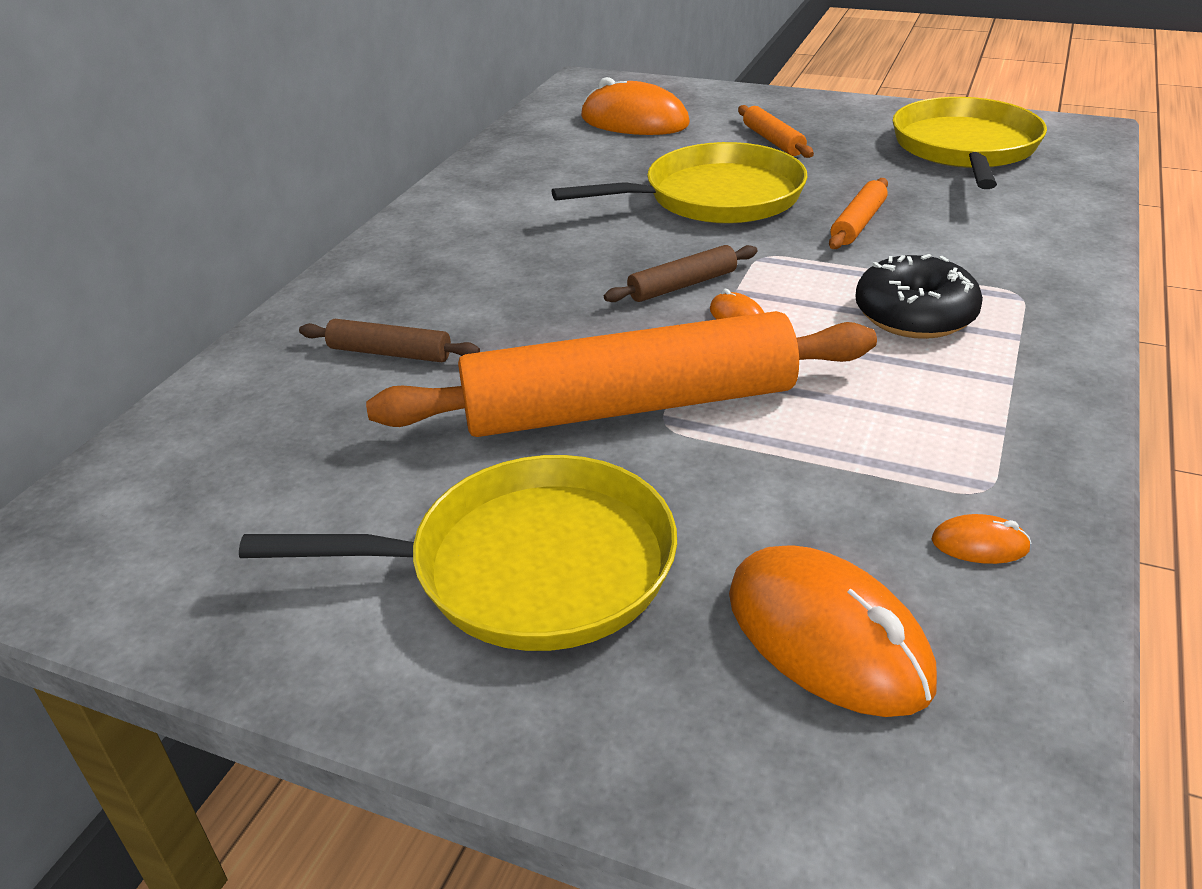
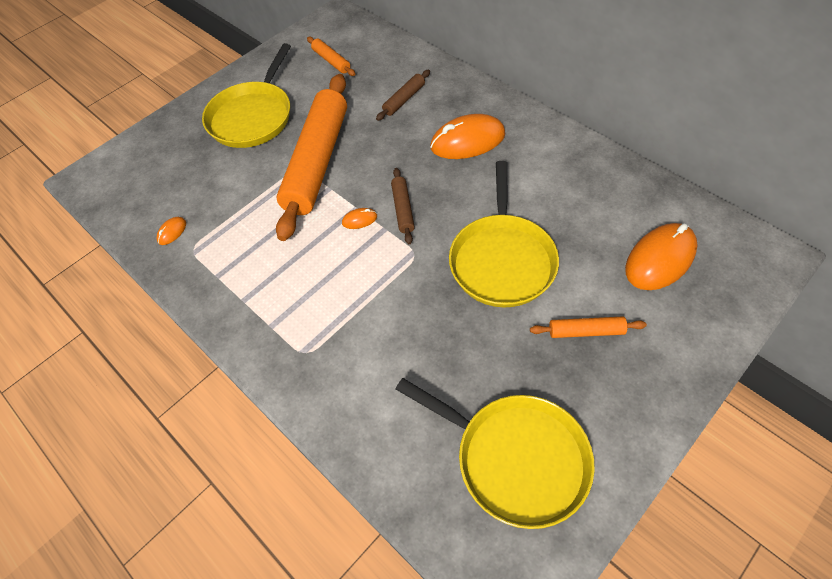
camera: 115 degrees right, 20 degrees up
orange mouse [729,546,937,717] -> orange mouse moved to [430,114,505,159]
orange rolling pin [829,178,888,249] -> orange rolling pin moved to [307,37,355,76]
black donut [855,254,983,339] -> none

